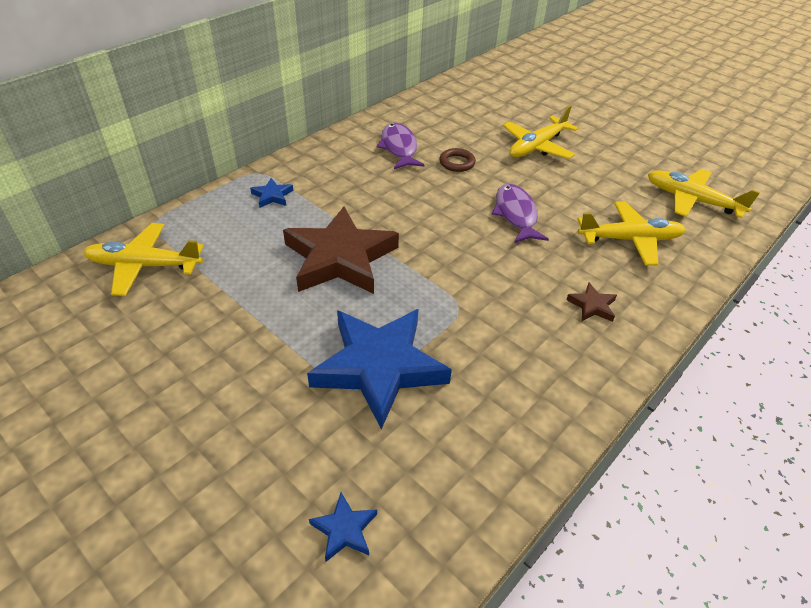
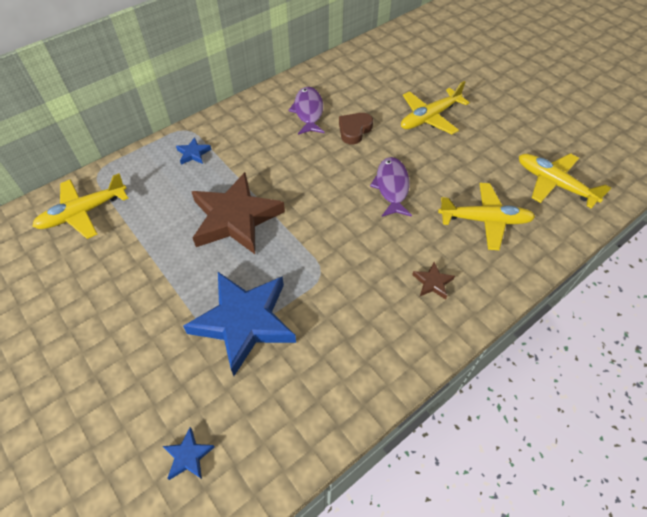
camera: 10 degrees right, 10 degrees up
yellow plane [83,223,204,296] -> yellow plane turned 45 degrees counterclockwise [32,173,128,239]
brown ring [439,148,476,172] -> brown heart [339,113,373,145]

